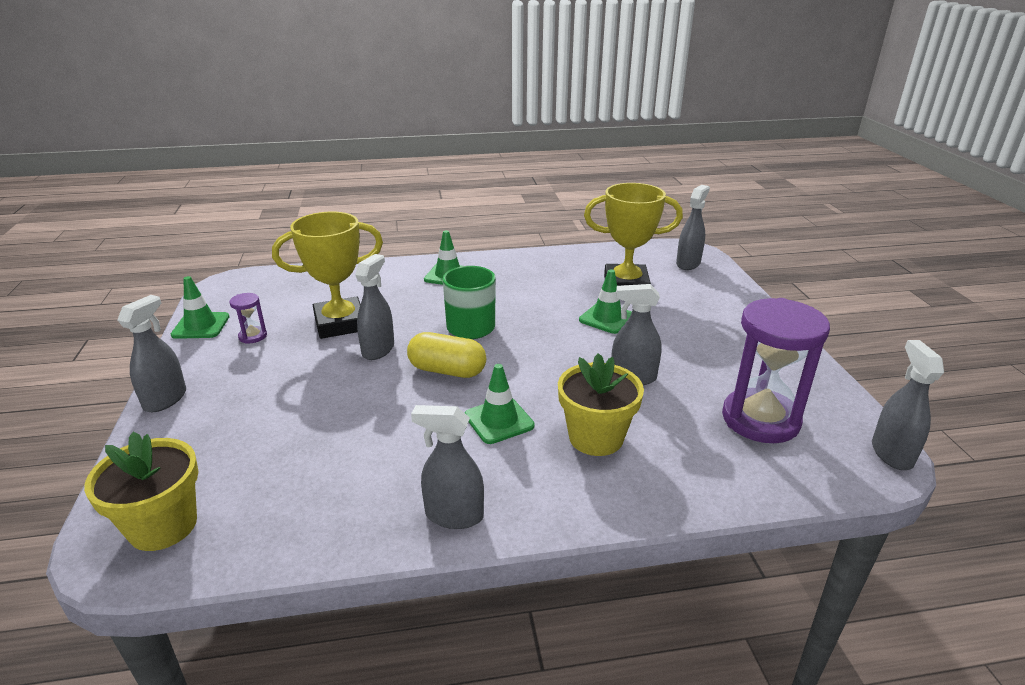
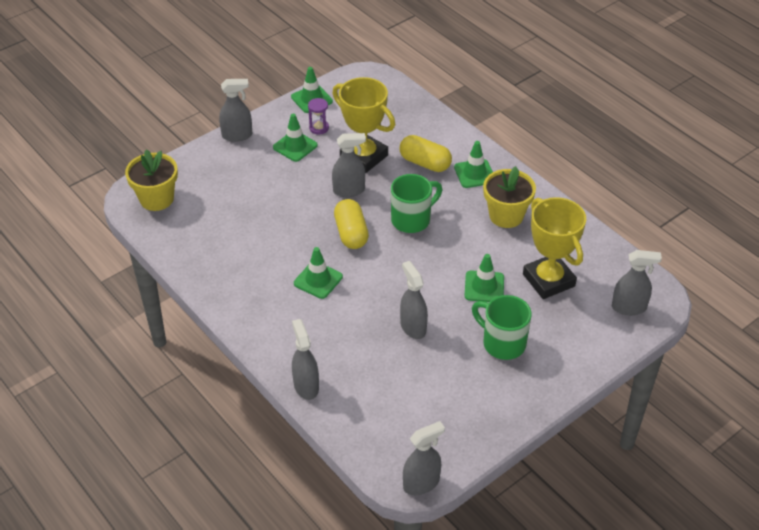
camera: 60 degrees right, 15 degrees up
grey spray bottle [411,405,484,529] -> grey spray bottle moved to [292,319,319,400]
yellow flower pot [558,353,644,456] -> yellow flower pot moved to [483,166,536,228]
purple hourglass [722,298,830,443] -> none
none -> green traffic cone [273,114,318,162]
none -> yellow capsule [400,135,452,172]
none -> green mug [472,295,532,360]

